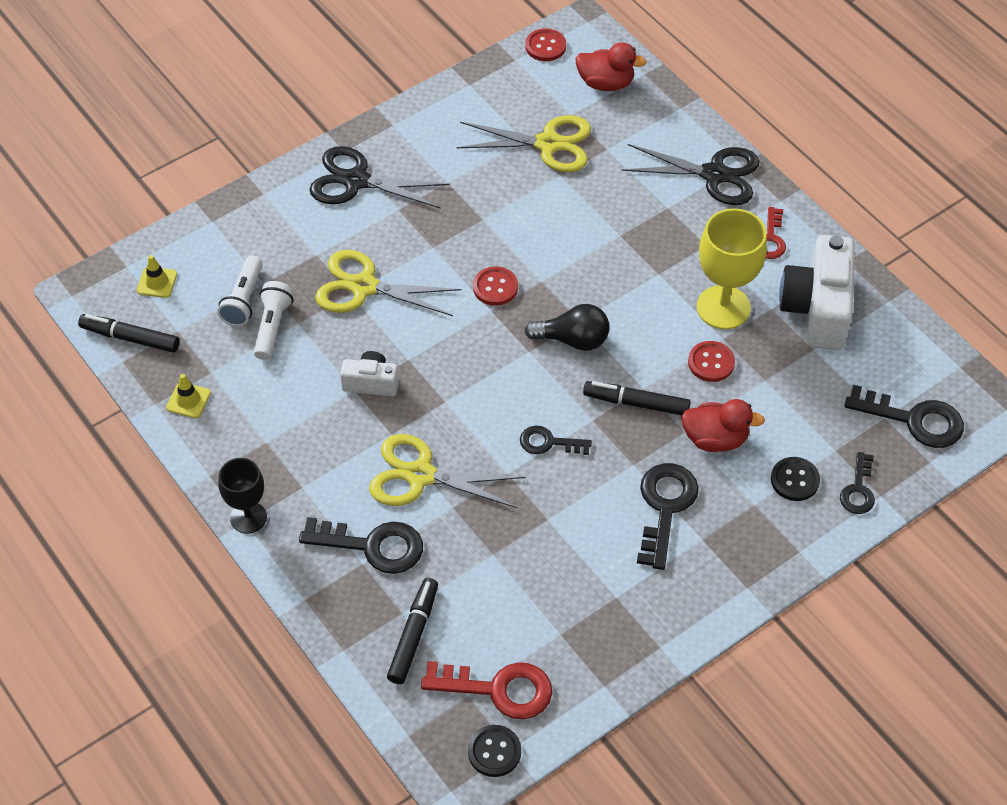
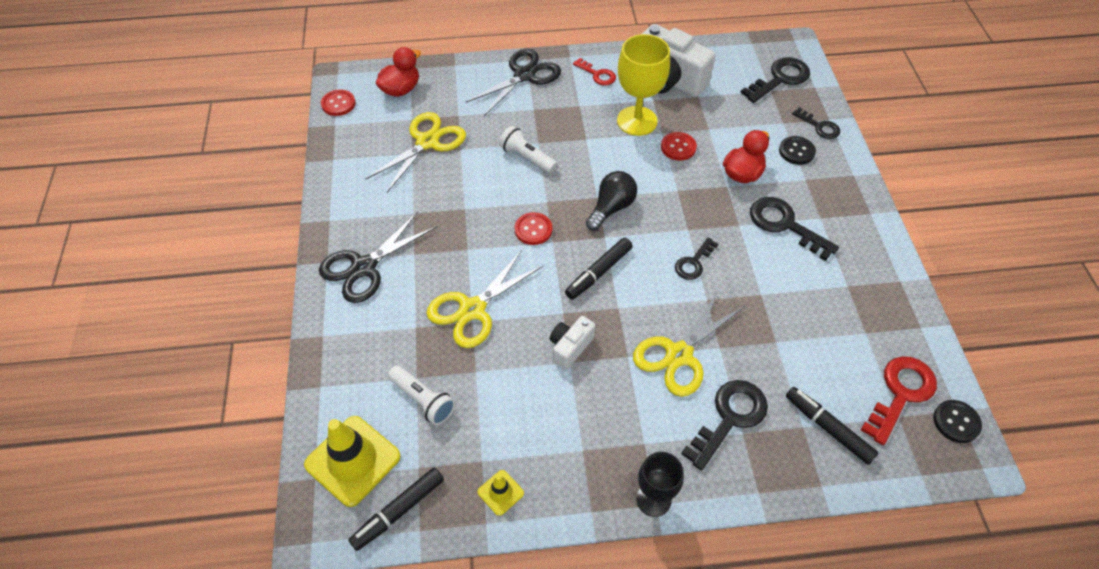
camera: 60 degrees left, 0 degrees up
yellow traffic cone [137,255,177,298] -> yellow traffic cone [304,416,401,507], size x2.08
white flashlight [254,281,294,360] -> white flashlight moved to [499,126,557,174]
black marker [583,381,690,415] -> black marker moved to [565,237,633,300]

